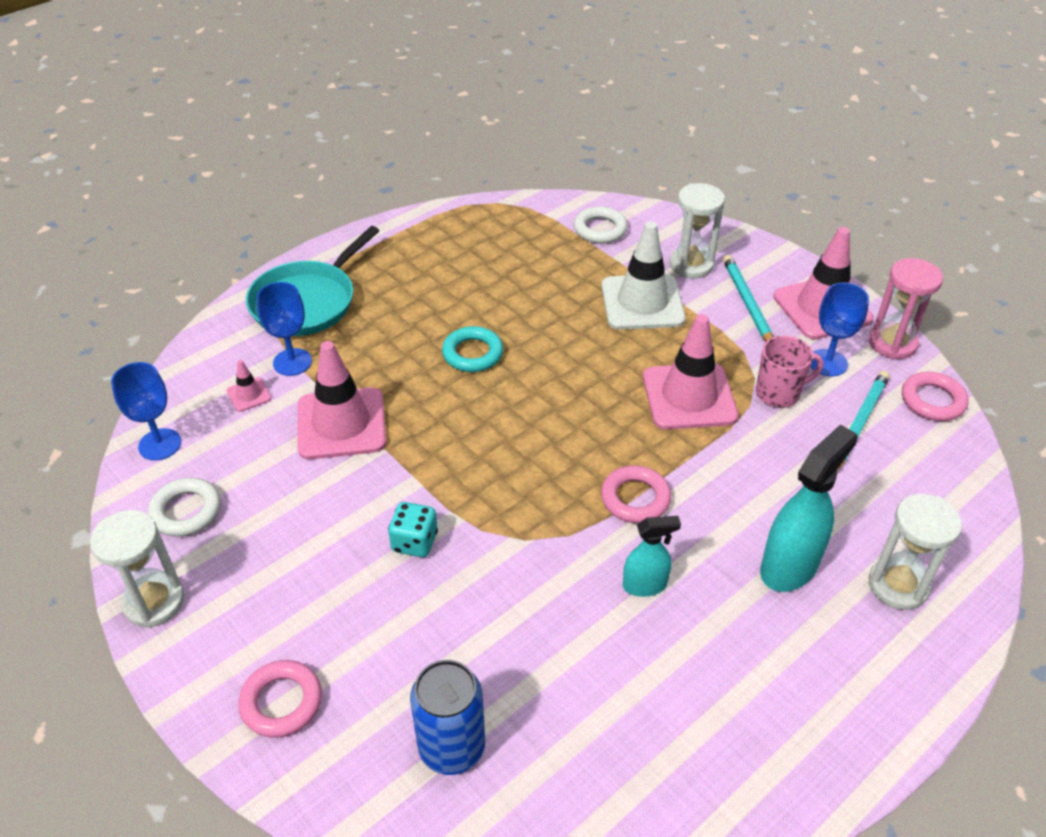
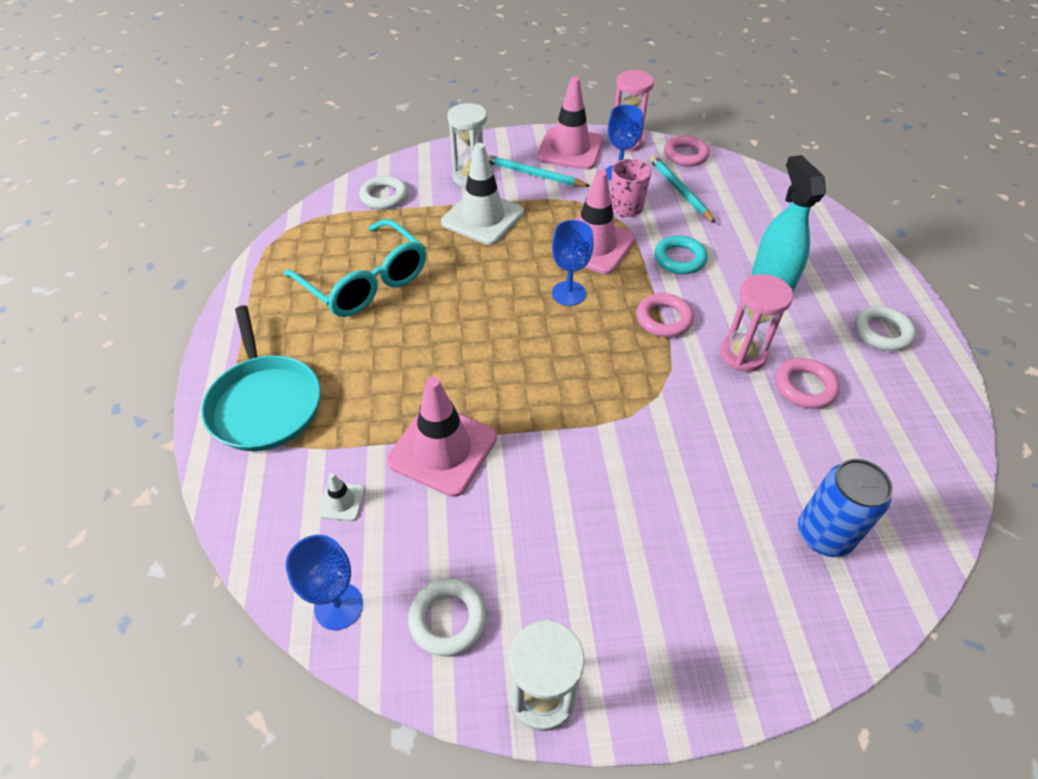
camera: 55 degrees left, 5 degrees up
pink traffic cone [226,360,271,412] -> white traffic cone [318,473,365,521]
pink ring [238,660,322,738] -> pink ring moved to [776,358,840,409]
blue goblet [257,282,312,376] -> blue goblet moved to [552,220,594,306]
turquoise dice [388,502,438,557] -> none
turquoise ring [442,326,503,372] -> turquoise ring moved to [654,235,708,274]
turquoise spray bottle [623,516,681,597] -> pink hourglass [720,274,793,372]
white hourglass [869,494,962,610] -> none
none -> turquoise glasses [284,219,426,317]
none -> white ring [854,306,916,351]

